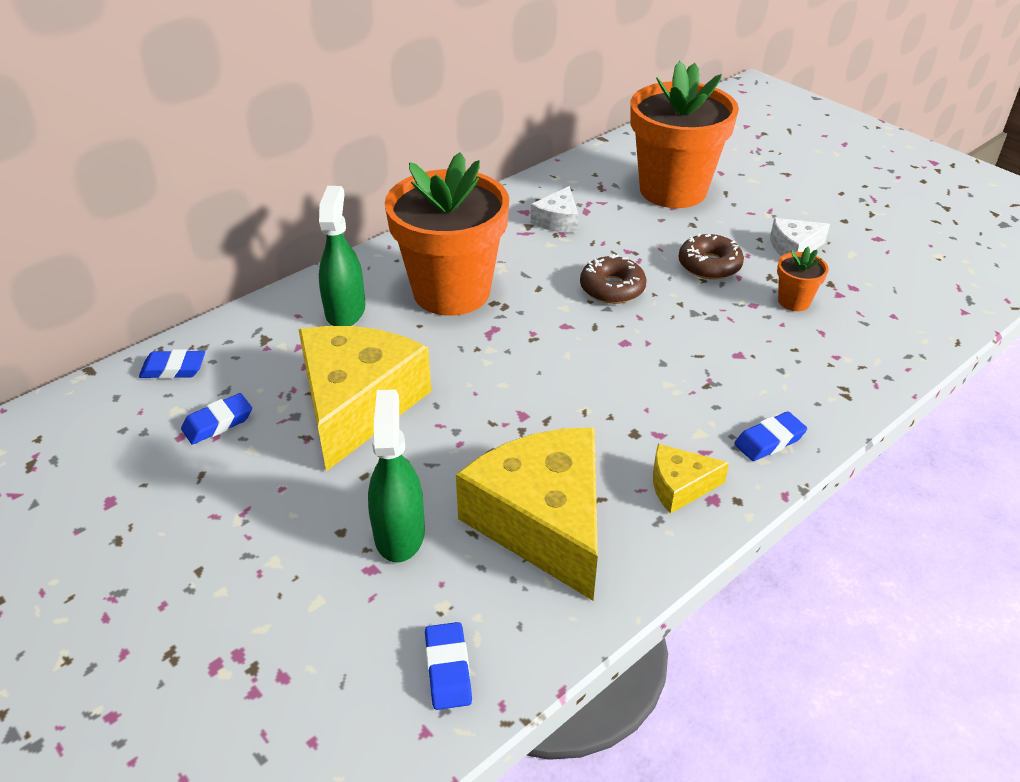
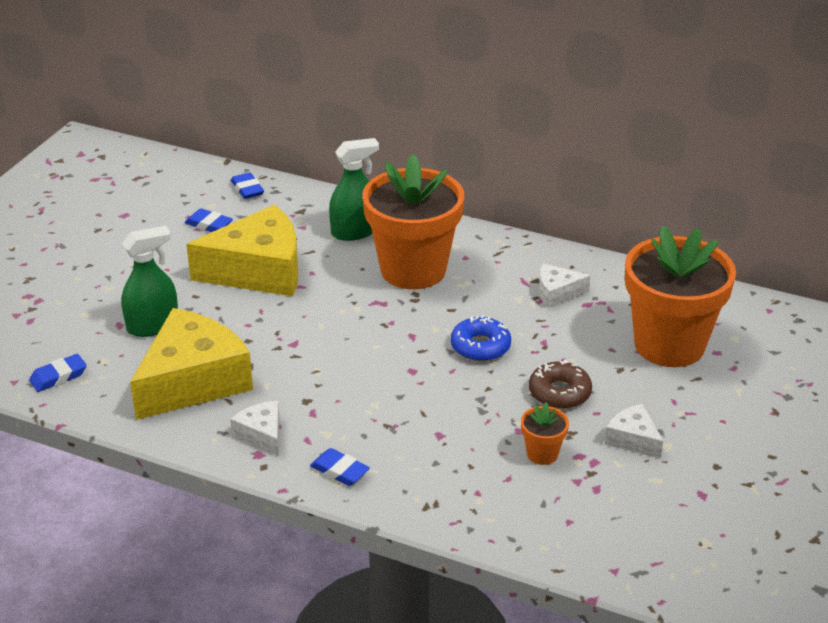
camera: 65 degrees right, 5 degrees down
brown donut [580,254,646,304] -> blue donut [451,315,511,362]
yellow cheese [653,444,729,514] -> white cheese [230,401,279,456]

